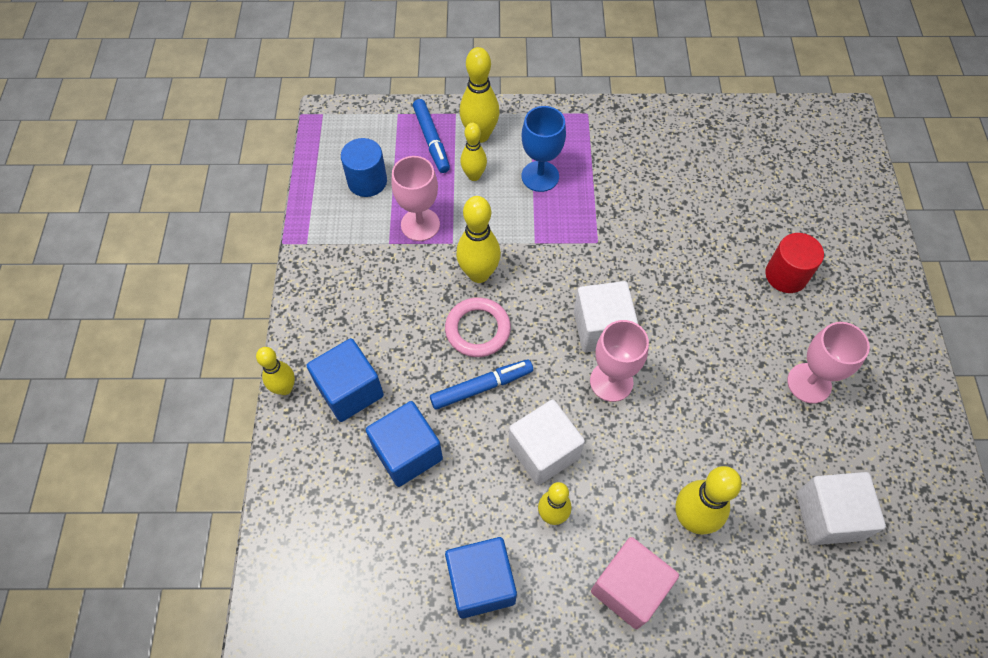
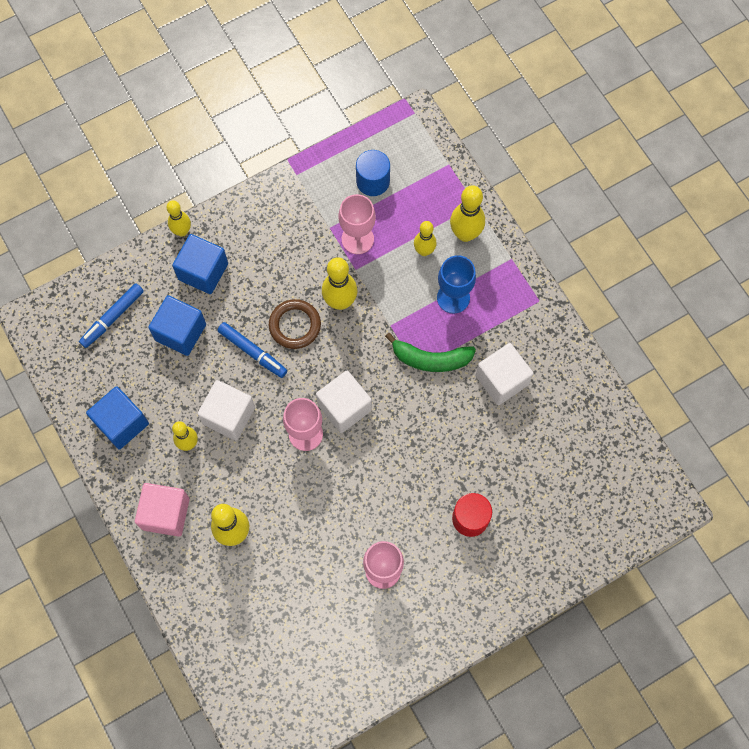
camera: 60 degrees right, 10 degrees up
blue marker [413,99,450,173] -> blue marker moved to [79,283,144,348]
pink ring [445,297,511,357] -> brown ring [269,299,321,349]
white cube [796,472,886,545] -> white cube moved to [475,343,534,405]
none -> green banana [385,333,476,372]

